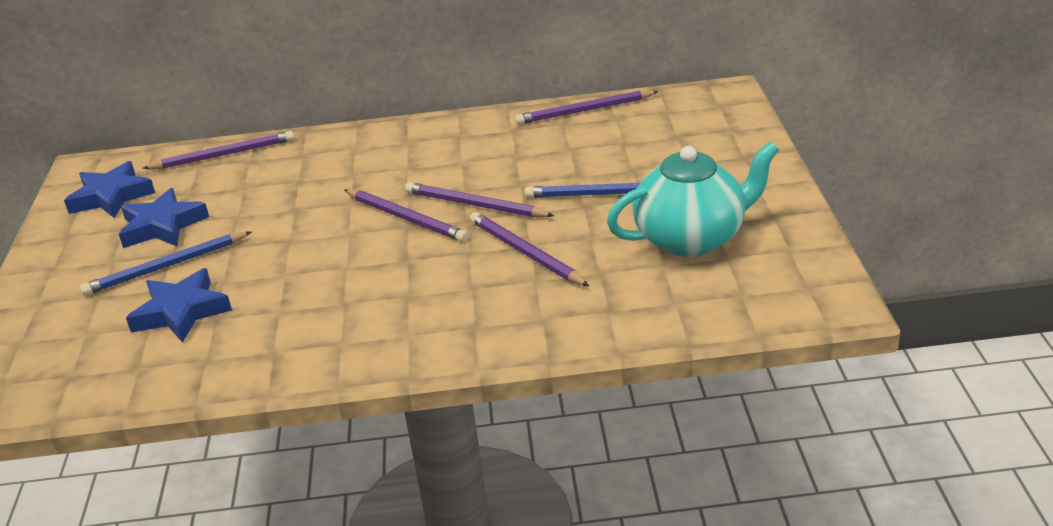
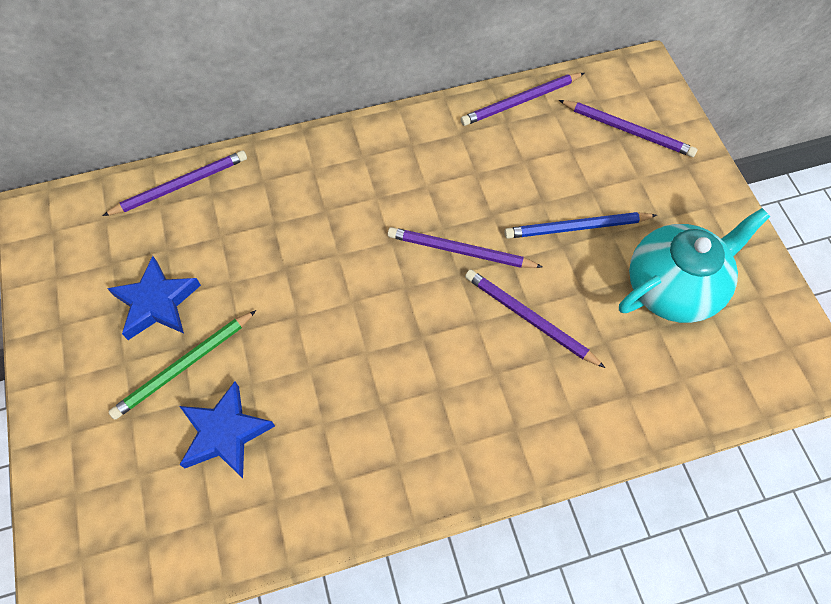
camera: 15 degrees left, 30 degrees up
blue star [64,161,155,218] -> none
blue pencil [80,231,252,296] -> green pencil [108,310,256,419]
purple pencil [344,189,468,242] -> purple pencil moved to [559,100,697,157]

